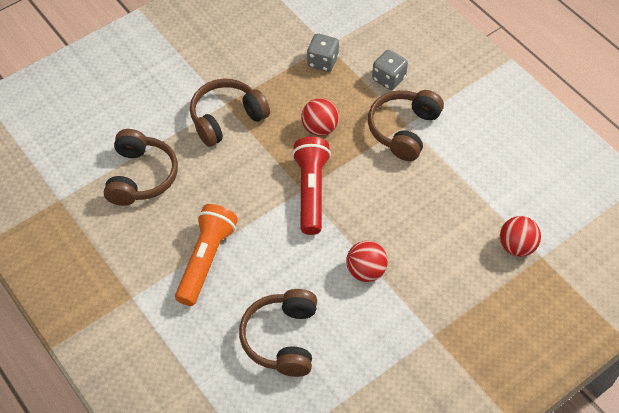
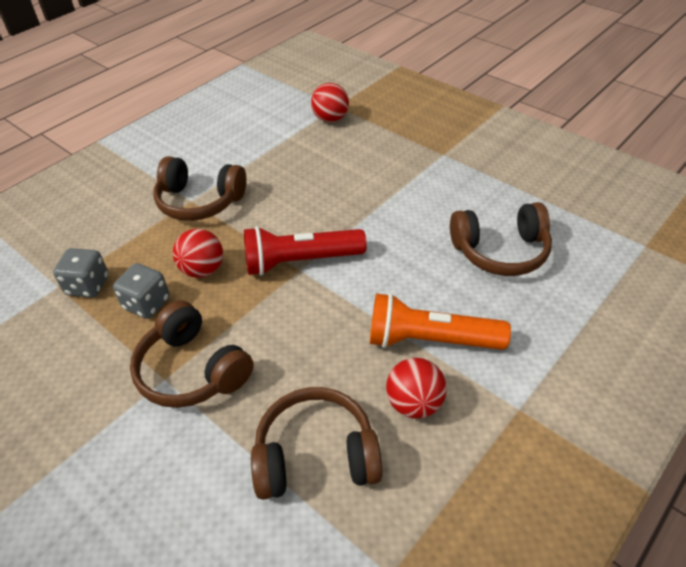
camera: 100 degrees left, 10 degrees down
red ball [346,241,388,282] -> red ball moved to [386,358,447,418]
grey dice [372,50,408,90] -> grey dice moved to [113,263,170,319]

